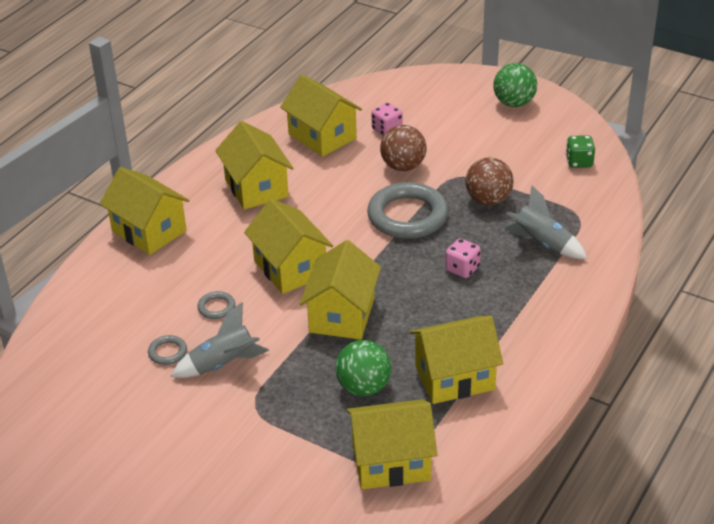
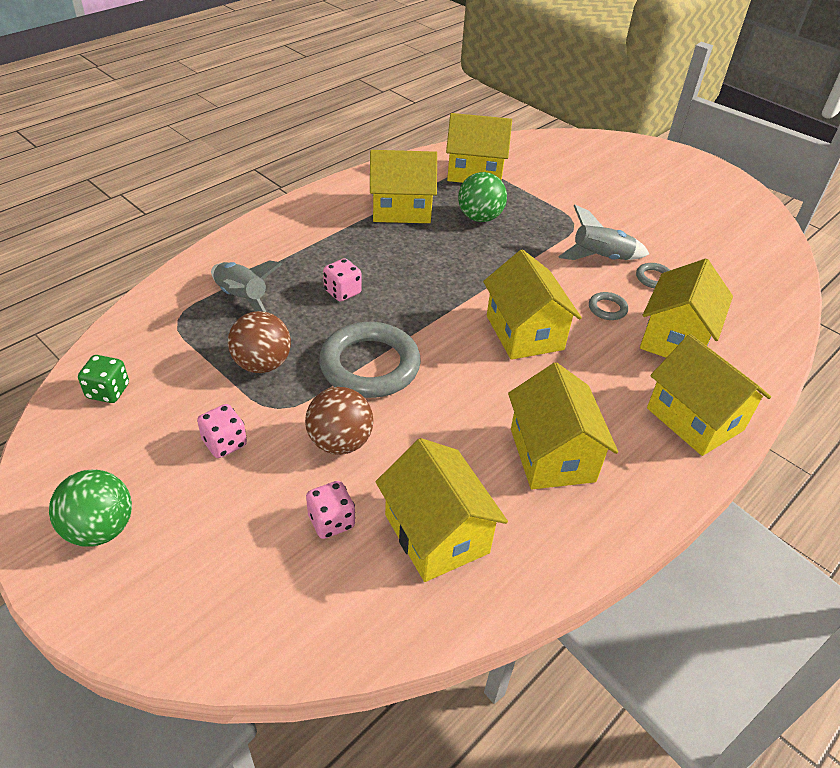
camera: 170 degrees left, 5 degrees up
yellow house [300,240,381,340] -> yellow house moved to [640,259,733,358]
none -> pink dice [197,404,247,458]

